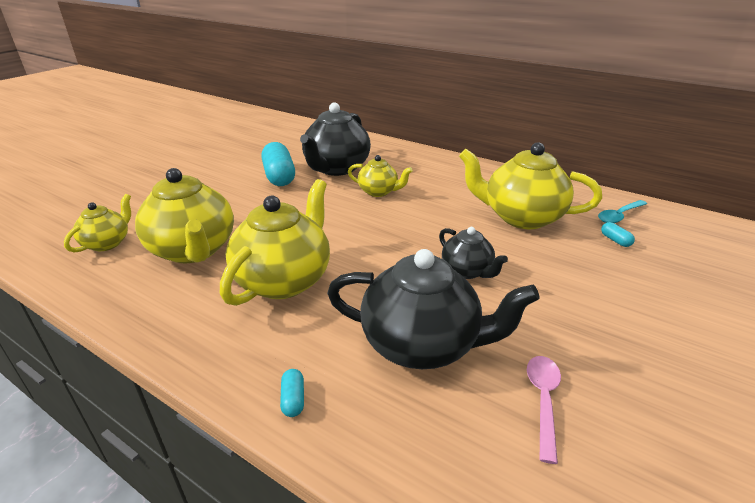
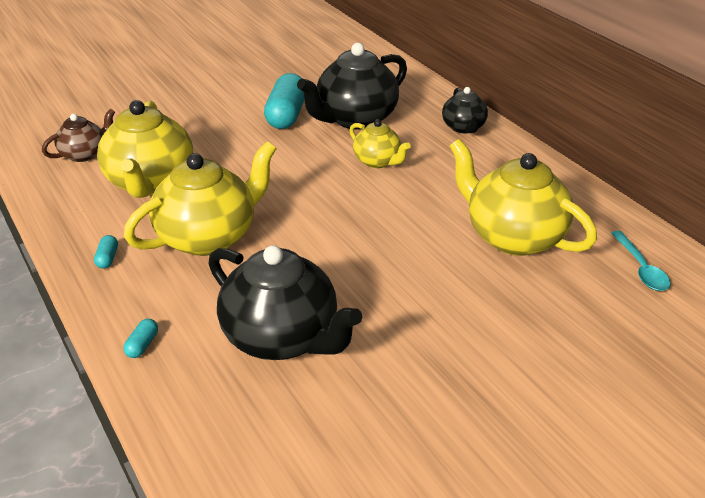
camera: 25 degrees right, 5 degrees up
yellow teapot [64,194,131,253] -> brown teapot [42,109,115,162]
black teapot [439,227,508,279] -> black teapot moved to [442,87,488,133]
pink spoon [527,356,561,464] -> none
turquoise spoon [598,200,647,223] -> turquoise spoon turned 90 degrees counterclockwise [611,231,670,291]
turquoise capsule [601,222,635,247] -> turquoise capsule moved to [94,235,118,269]

